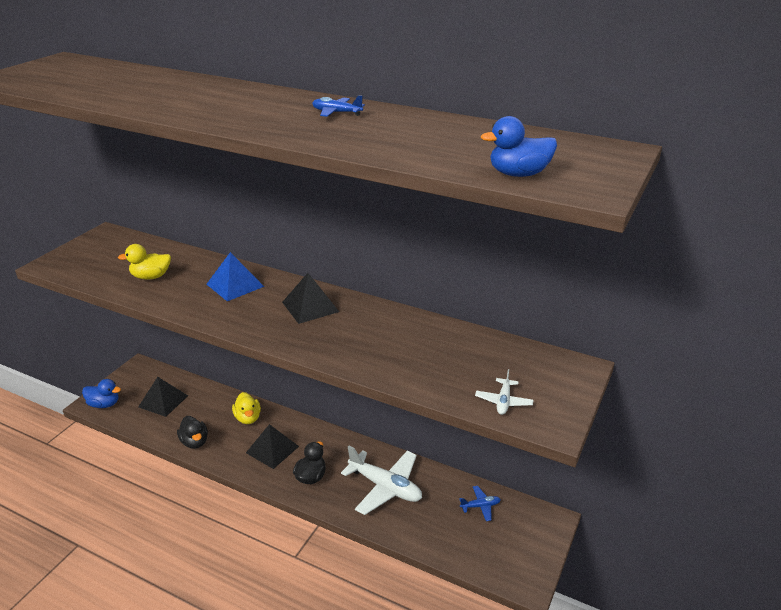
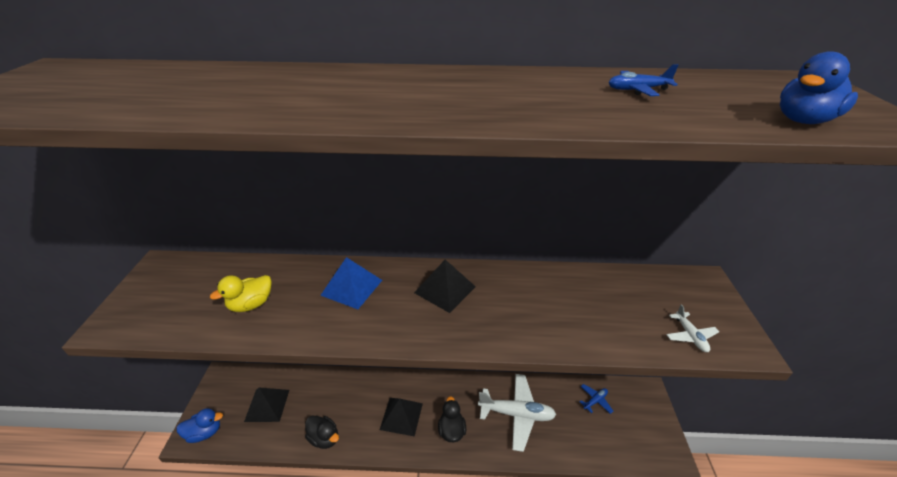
camera: 25 degrees left, 5 degrees up
yellow duck [232,392,261,424] -> none
blue plane [312,95,365,117] -> blue plane moved to [608,64,679,96]

